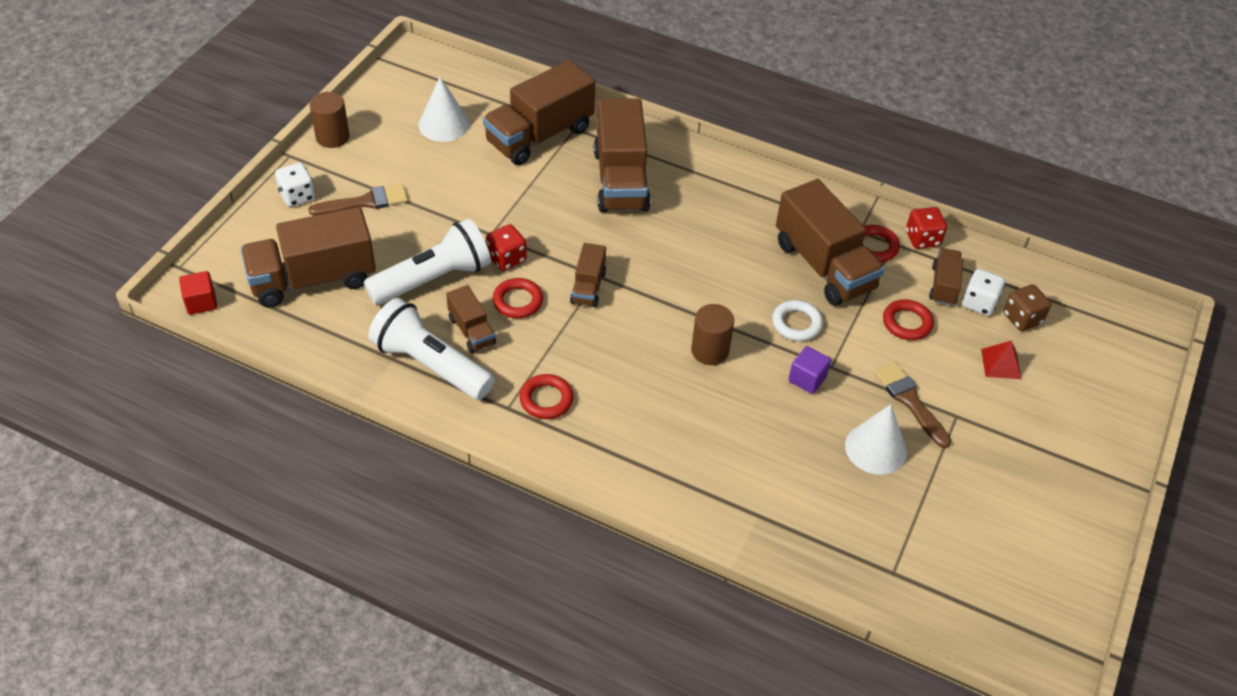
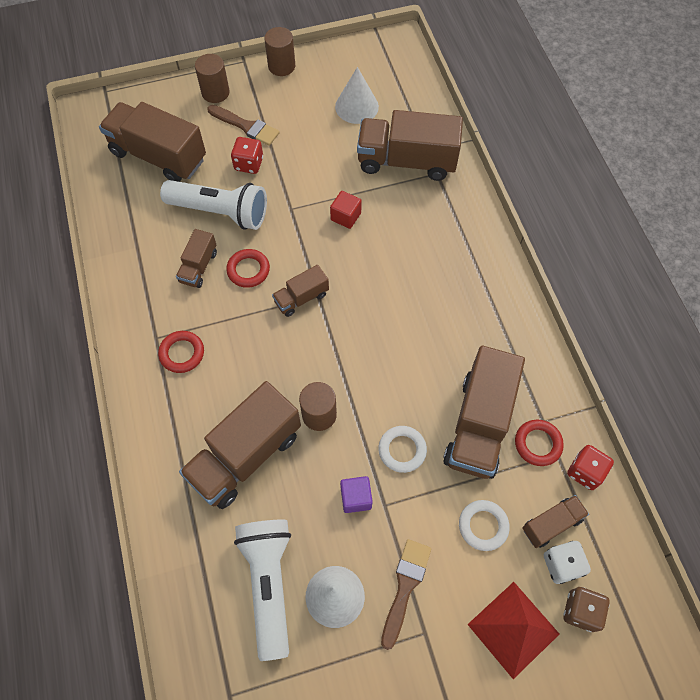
camera: 50 degrees right, 15 degrees up
red cube [179,271,217,315] -> red cube moved to [330,191,362,229]
white dice [275,162,315,207] -> brown cylinder [195,54,230,103]
white flashlight [368,298,494,400] -> white flashlight moved to [234,519,291,661]
red dice [486,224,527,271] -> red dice moved to [231,137,263,174]
brown truck [594,98,651,213] -> brown truck moved to [179,381,301,509]
red ring [883,299,934,340] -> white ring [459,500,510,551]
red pyramid [981,341,1021,379] -> red pyramid [467,582,559,679], size x1.77

